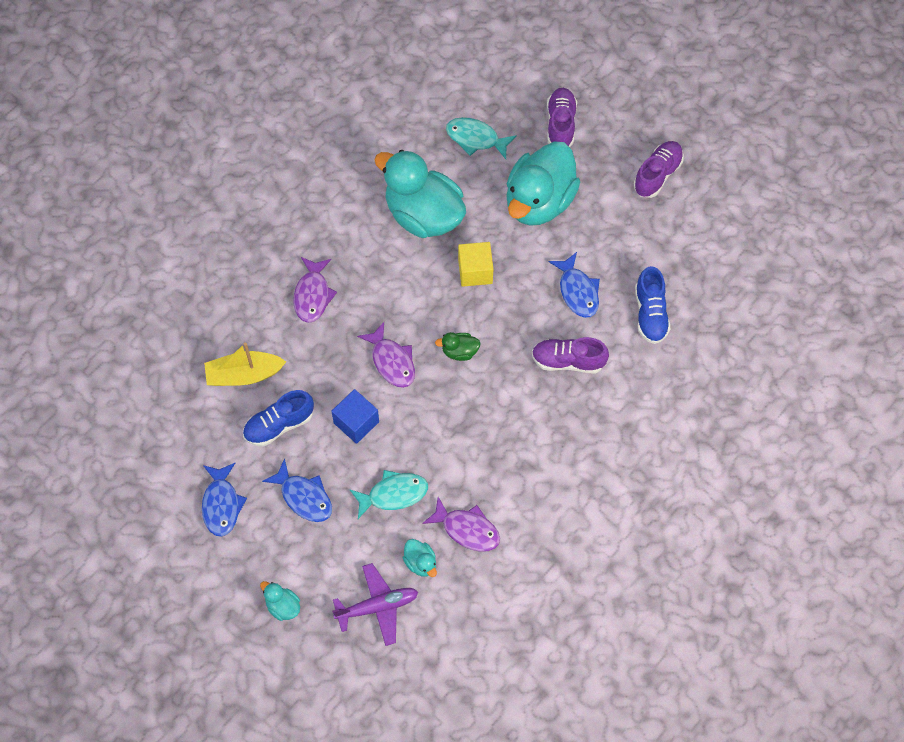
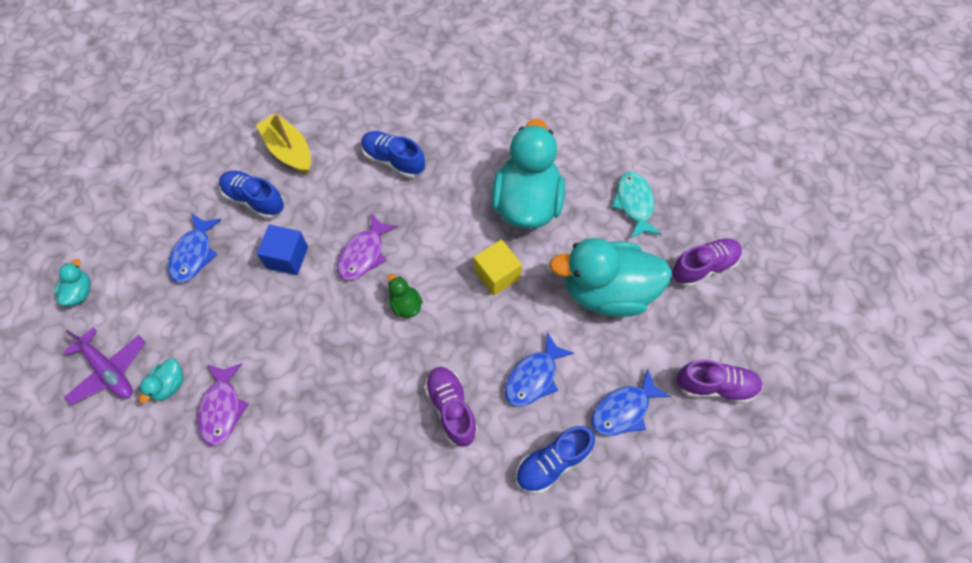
camera: 60 degrees right, 0 degrees up
blue fish [202,463,247,537] -> blue fish moved to [591,369,671,436]
purple fish [293,257,337,323] -> blue shoe [361,131,425,178]
turquoise fish [349,470,428,519] -> none

